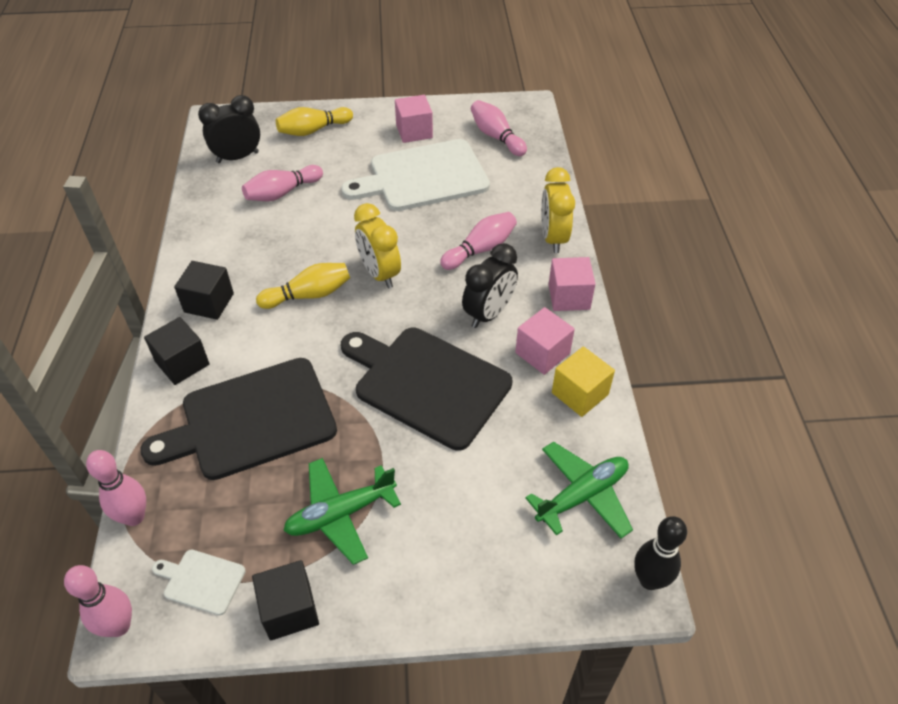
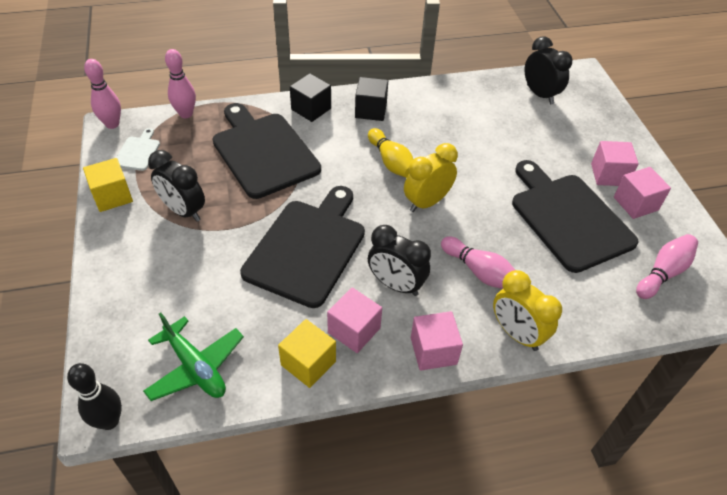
camera: 80 degrees right, 0 degrees up
pink bowling pin [242,165,323,201] -> none
black cube [252,560,319,640] -> yellow cube [83,158,133,212]
yellow bowling pin [276,107,353,136] -> none
green plane [283,458,401,565] -> black clock [148,150,205,222]
white cutting board [341,139,490,211] -> black cutting board [512,160,639,273]
yellow clock [541,167,575,253] -> yellow clock turned 120 degrees counterclockwise [493,270,562,351]
none -> pink cube [591,141,639,186]

